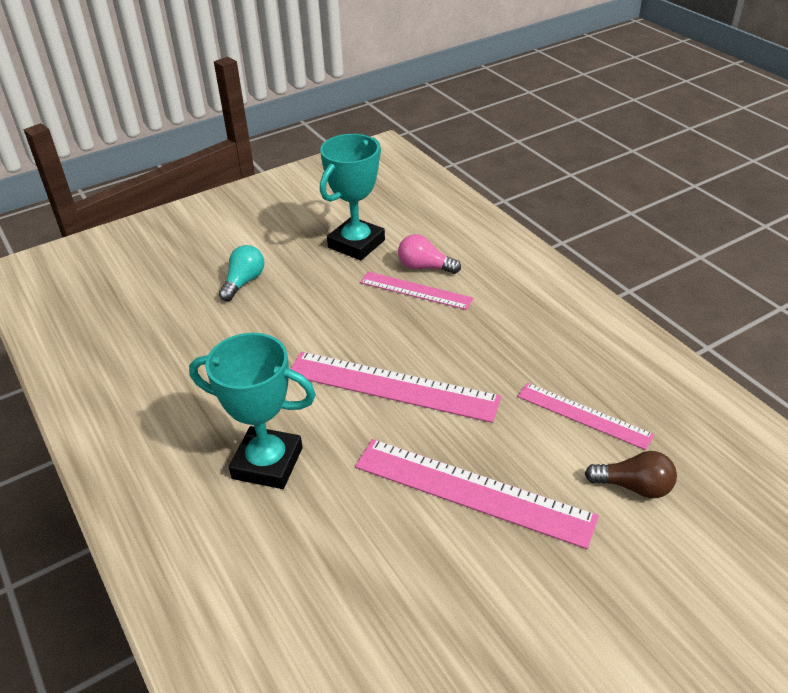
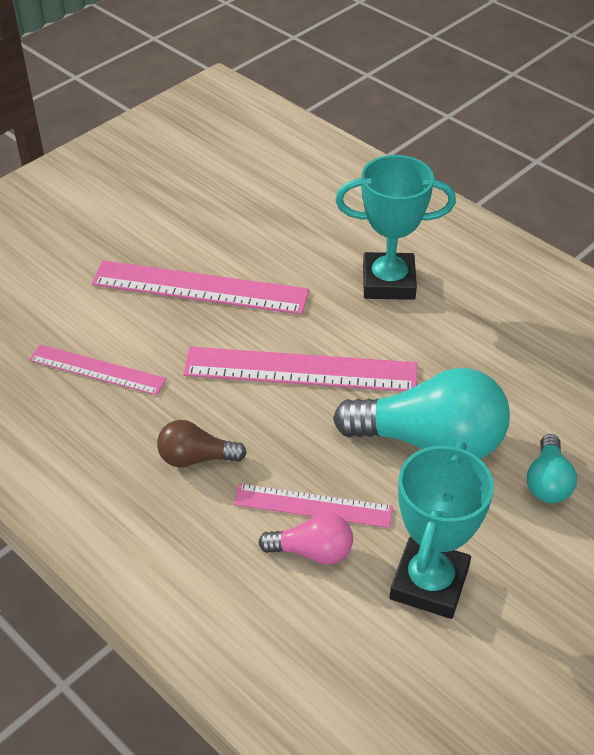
camera: 165 degrees right, 5 degrees up
brown light bulb [585,451,677,498] -> brown light bulb moved to [157,420,247,468]
none -> turquoise light bulb [333,368,510,459]

